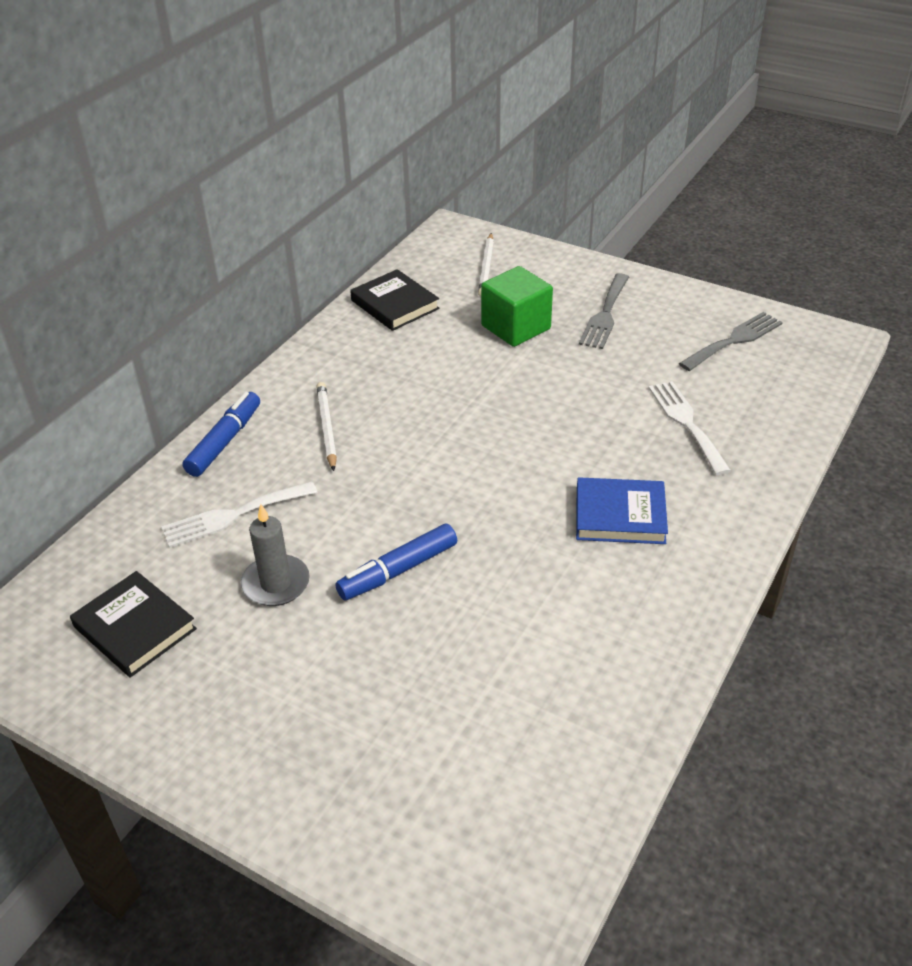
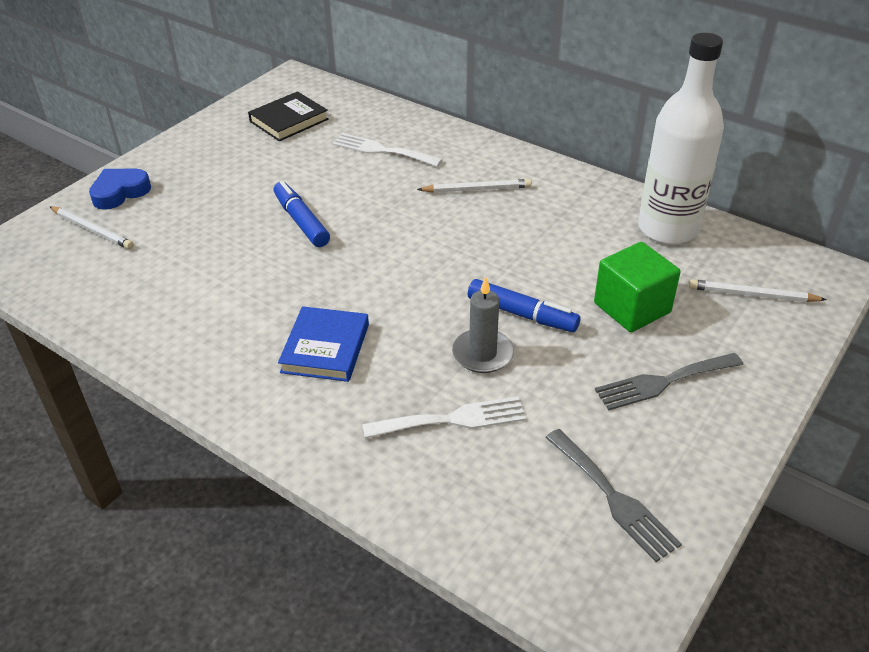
camera: 95 degrees right, 0 degrees up
white fork [161,481,318,548] -> white fork turned 45 degrees counterclockwise [332,133,443,167]
blue marker [183,392,260,477] -> blue marker moved to [468,279,580,332]
grey candle [241,504,310,606] -> grey candle moved to [452,277,514,373]
black book [350,269,440,331] -> white bottle [638,33,724,244]
grey fork [579,273,629,349] -> grey fork turned 45 degrees counterclockwise [595,353,743,410]
none -> white pencil [49,206,134,249]
none -> blue heart [89,168,151,210]

